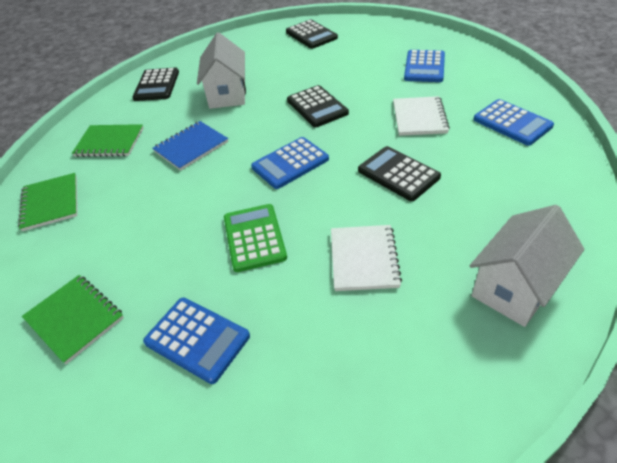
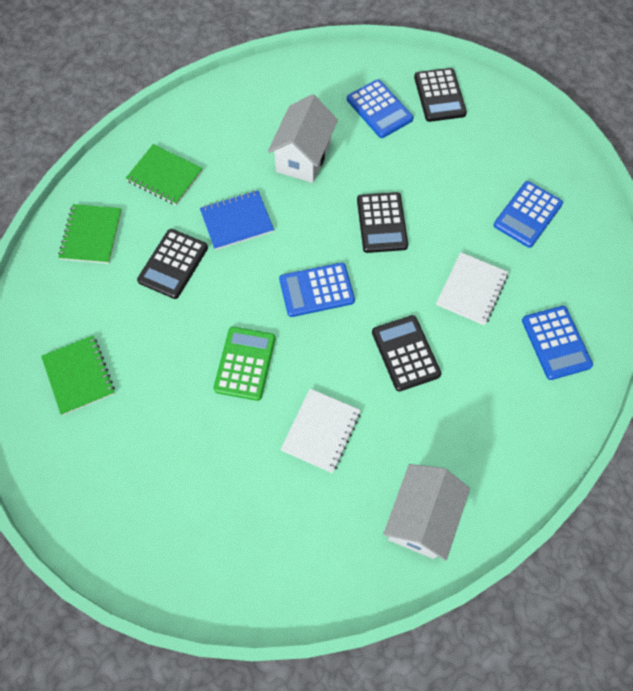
camera: 20 degrees right, 20 degrees up
black calculator [132,68,179,101] -> black calculator moved to [137,229,208,299]
blue calculator [143,298,250,384] -> blue calculator moved to [347,79,414,138]
white house [470,205,584,327] -> white house turned 45 degrees counterclockwise [383,464,470,561]

